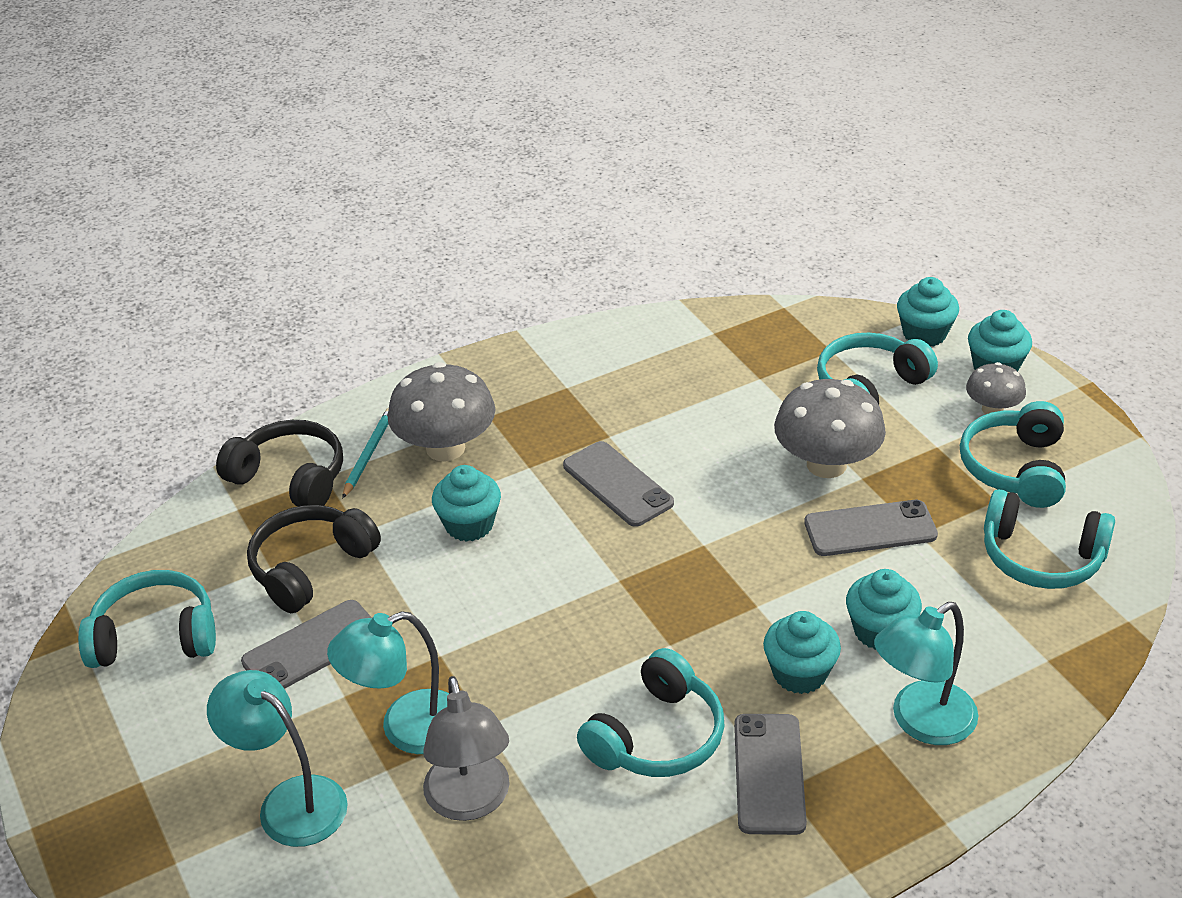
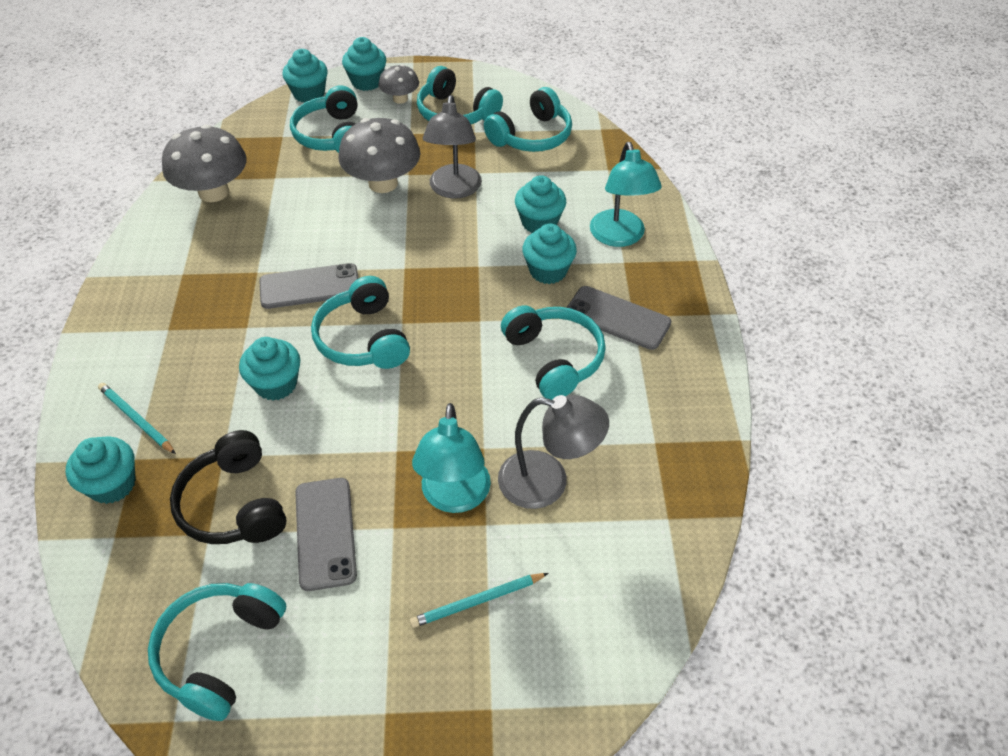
camera: 65 degrees left, 10 degrees up
turquoise lamp [207,670,348,847] -> turquoise pencil [410,573,549,628]
black headphones [216,420,343,507] -> turquoise cupcake [66,437,136,504]
grey mushroom [387,362,495,461] -> grey mushroom moved to [162,124,247,202]
grey phone [804,500,938,556] -> grey lamp [423,95,482,199]
none -> turquoise headphones [311,276,410,369]

